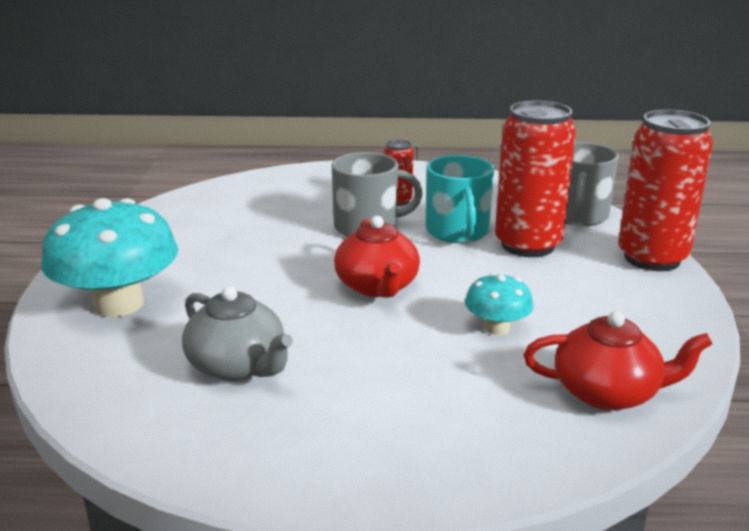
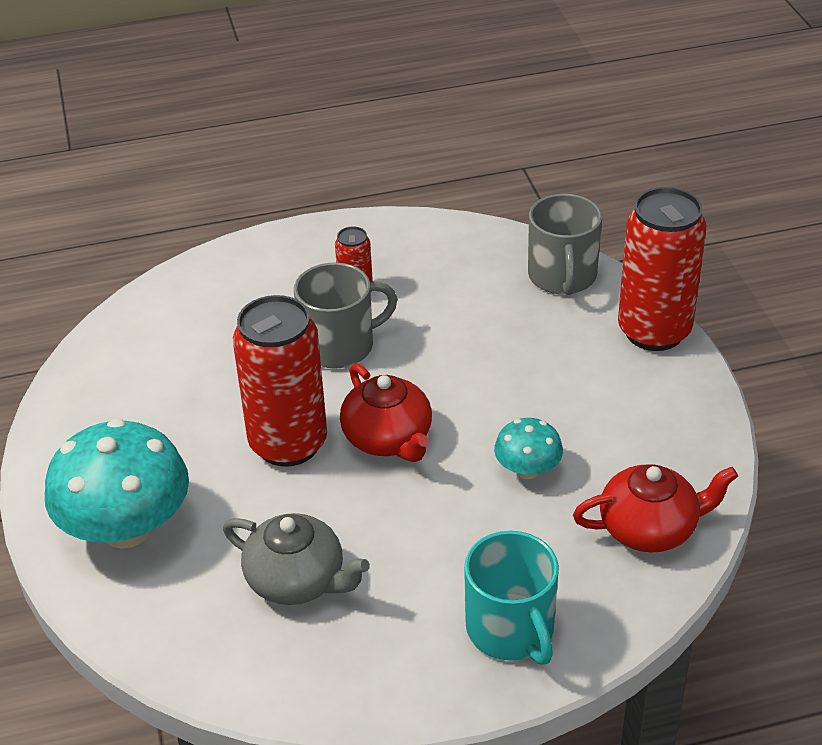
camera: 15 degrees left, 15 degrees up
turquoise mug [426,155,494,243] -> turquoise mug moved to [464,531,559,665]
red can [495,100,576,257] -> red can moved to [233,295,327,467]

